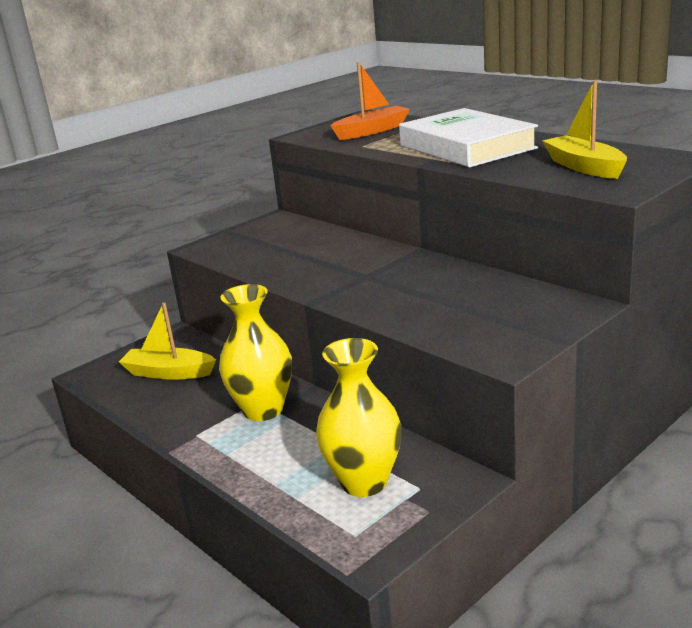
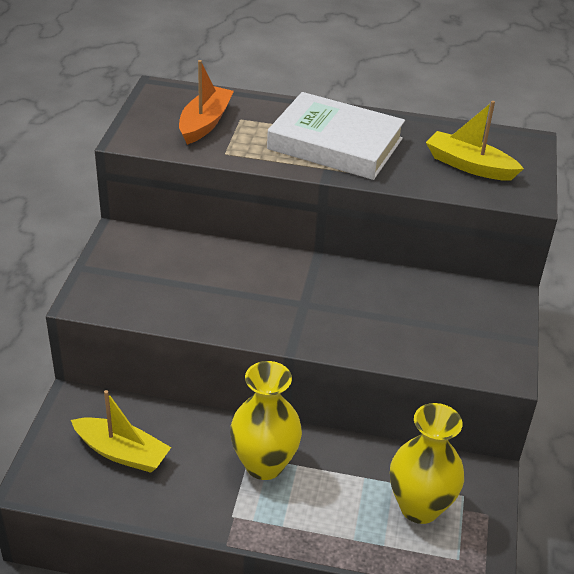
camera: 40 degrees left, 15 degrees up
yellow boat [119,302,216,380] -> yellow boat turned 135 degrees counterclockwise [71,390,171,473]

